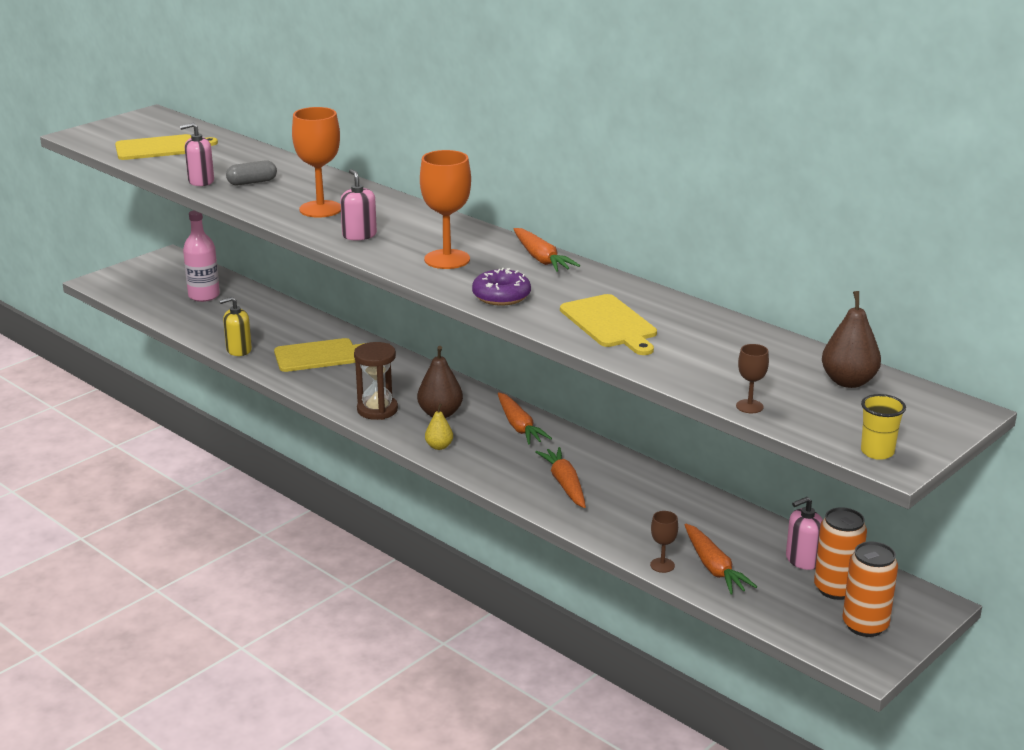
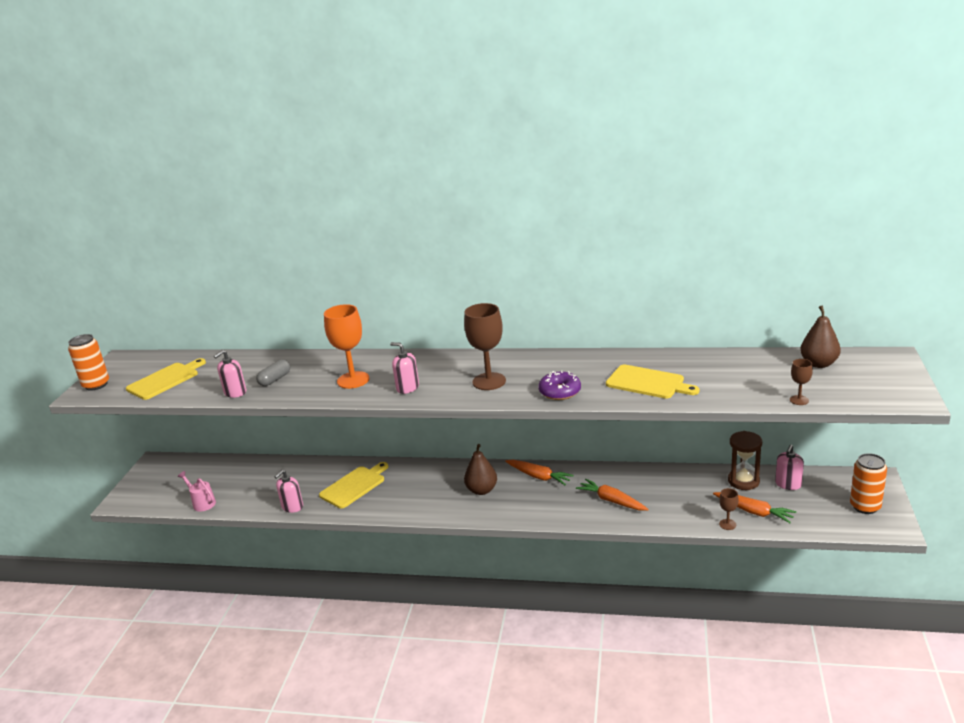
camera: 30 degrees left, 0 degrees up
pink bottle [183,210,220,302] -> none
yellow soap dispenser [219,297,252,356] -> pink soap dispenser [275,470,303,513]
brown hourglass [354,342,398,420] -> brown hourglass moved to [728,431,762,490]
orange goblet [420,150,471,269] -> brown goblet [464,303,506,390]
yellow pear [425,403,453,450] -> none
orange carrot [514,228,580,272] -> none
orange can [814,507,867,600] -> orange can moved to [68,334,109,391]
yellow cup [861,394,906,460] -> none
none -> pink watering can [178,471,216,511]

